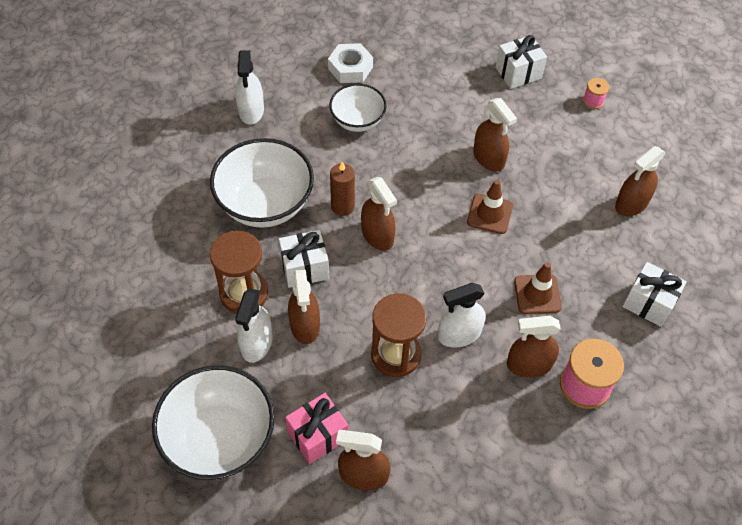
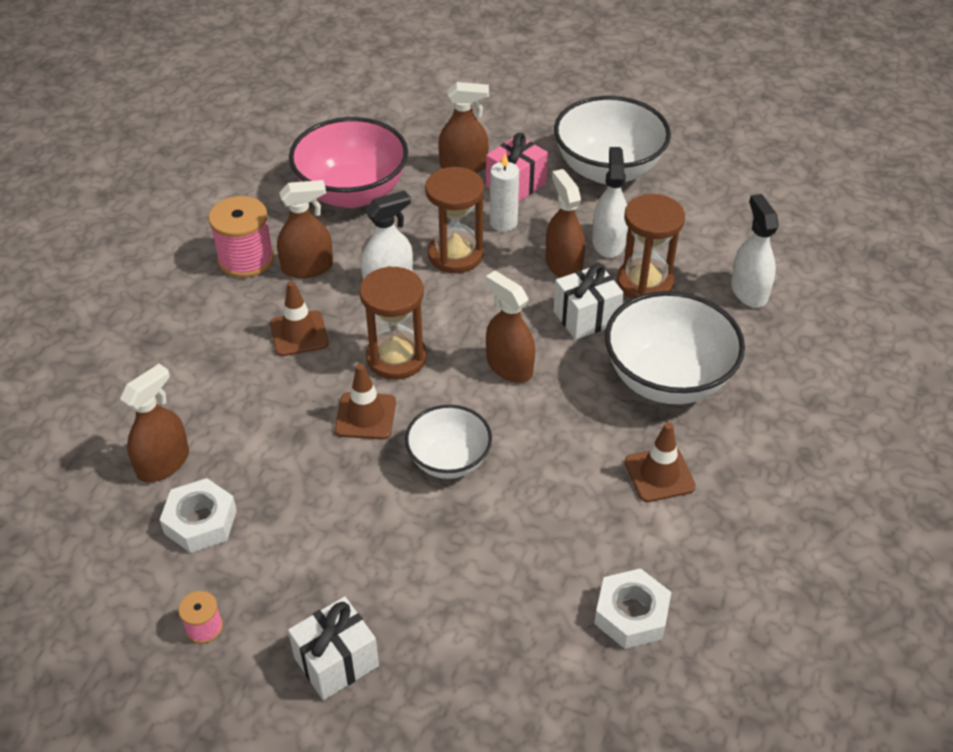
camera: 170 degrees right, 10 degrees down
white spray bottle [235,50,264,125] -> white spray bottle moved to [731,194,779,308]
white bowl [329,84,387,132] -> white bowl moved to [405,405,492,479]
brown candle [330,162,355,216] -> none
brown spray bottle [473,98,517,172] -> none
white gift [622,262,687,327] -> none
none -> white nut [160,478,237,553]
none -> pink bowl [289,117,408,208]
none -> brown hourglass [359,266,427,379]
none -> white candle [490,153,519,232]
none -> brown traffic cone [625,422,696,502]

